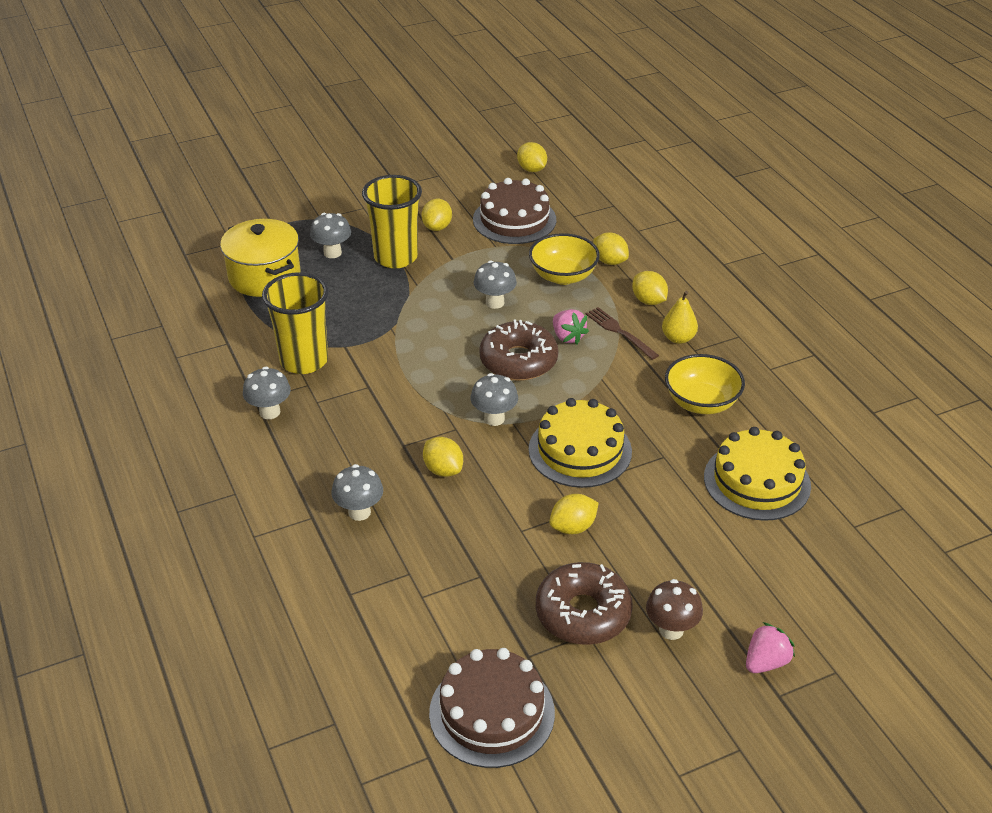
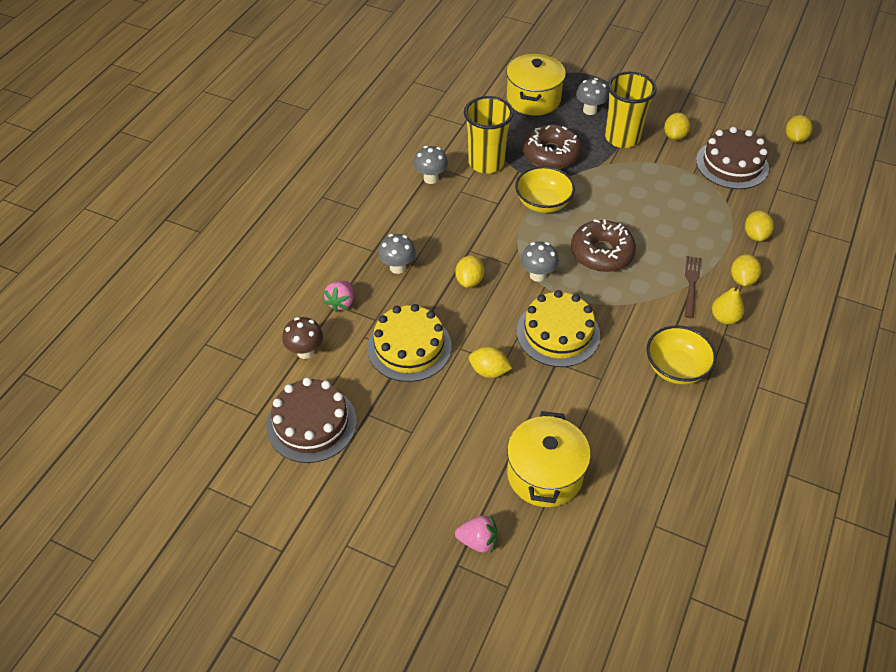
camera: 50 degrees right, 10 degrees up
yellow lemon [421,199,452,231] -> yellow lemon turned 45 degrees counterclockwise [664,113,690,140]
grey mushroom [474,260,517,309] -> none
yellow bowl [529,233,600,285] -> yellow bowl moved to [515,166,575,213]
brown donut [536,562,633,645] -> brown donut moved to [522,124,581,169]
pink strawberry [553,309,589,344] -> pink strawberry moved to [323,281,353,312]
brown mushroom [646,579,703,640] -> brown mushroom moved to [282,317,323,359]
yellow cake [704,427,811,521] -> yellow cake moved to [367,304,452,382]
none -> yellow pot [507,411,591,507]

